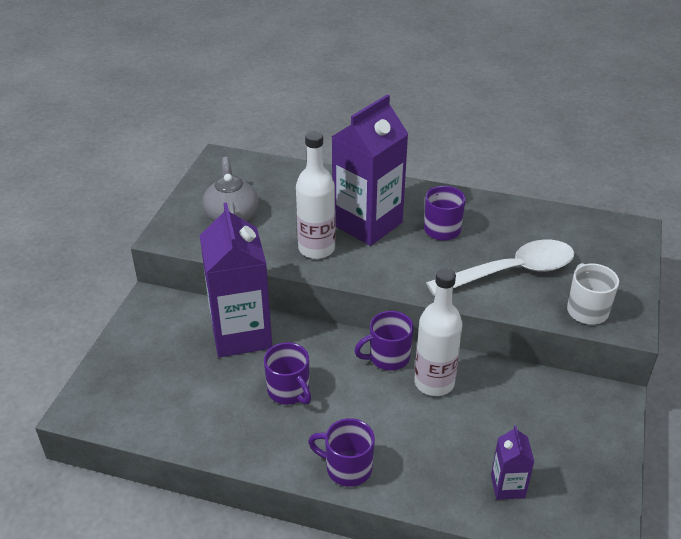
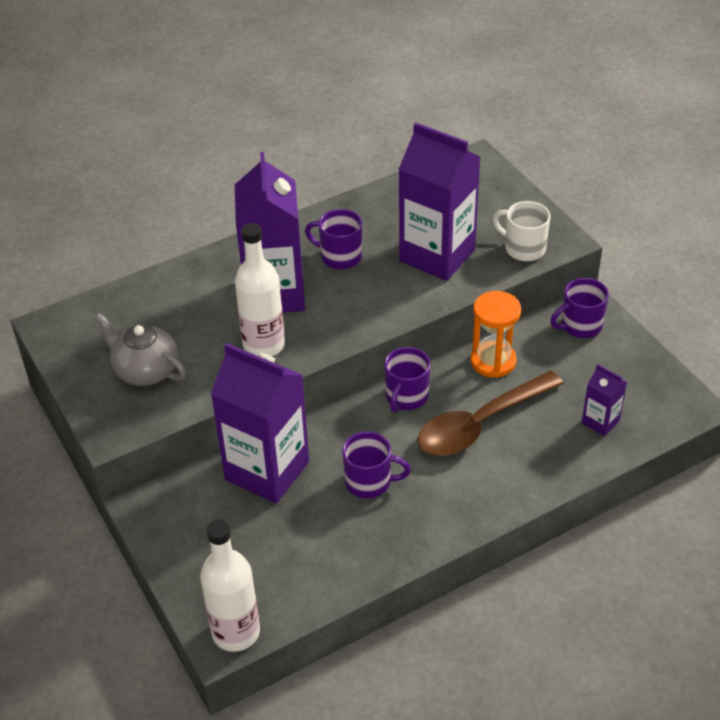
camera: 45 degrees left, 5 degrees up
purple mug [308,418,375,487] -> purple mug moved to [550,278,609,338]
white bottle [414,268,462,396] -> white bottle moved to [200,519,260,652]
white spoon [426,240,574,296] -> purple carton [399,122,481,281]
none -> brown spoon [418,371,564,456]
none -> orange hourglass [471,291,521,378]

